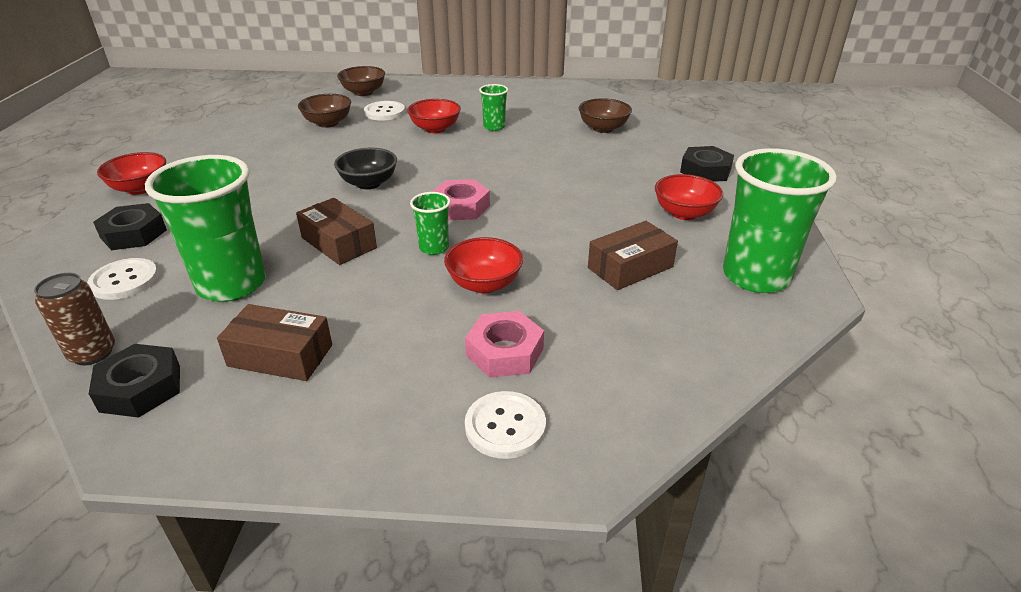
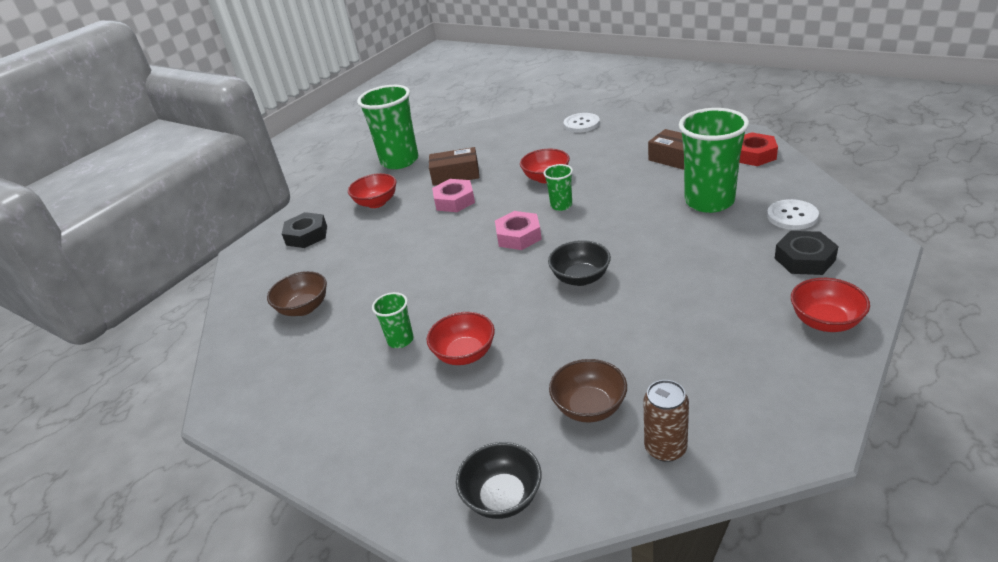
camera: 145 degrees left, 0 degrees up
brown can [34,273,115,366] -> brown can moved to [643,380,689,462]
black nut [89,344,180,418] -> red nut [739,132,778,166]
brown box [296,198,377,265] -> none
brown bowl [337,66,385,96] -> black bowl [456,442,542,519]
white button [364,101,405,120] -> none
pink nut [465,311,544,378] -> pink nut moved to [432,179,475,212]

